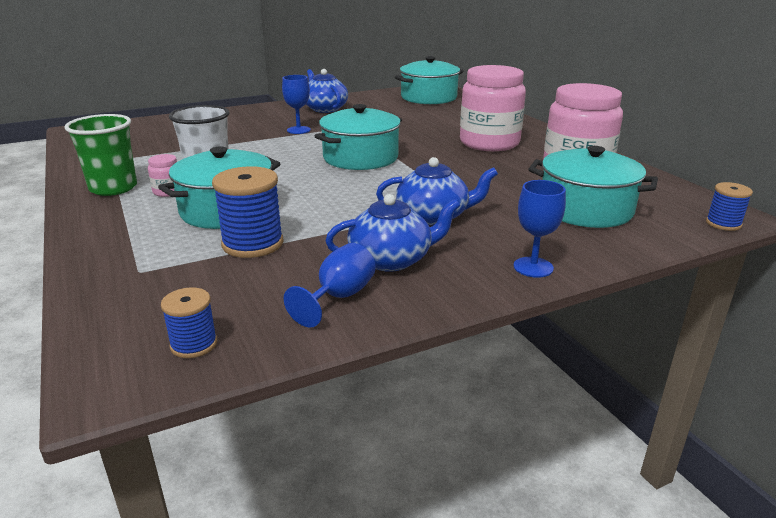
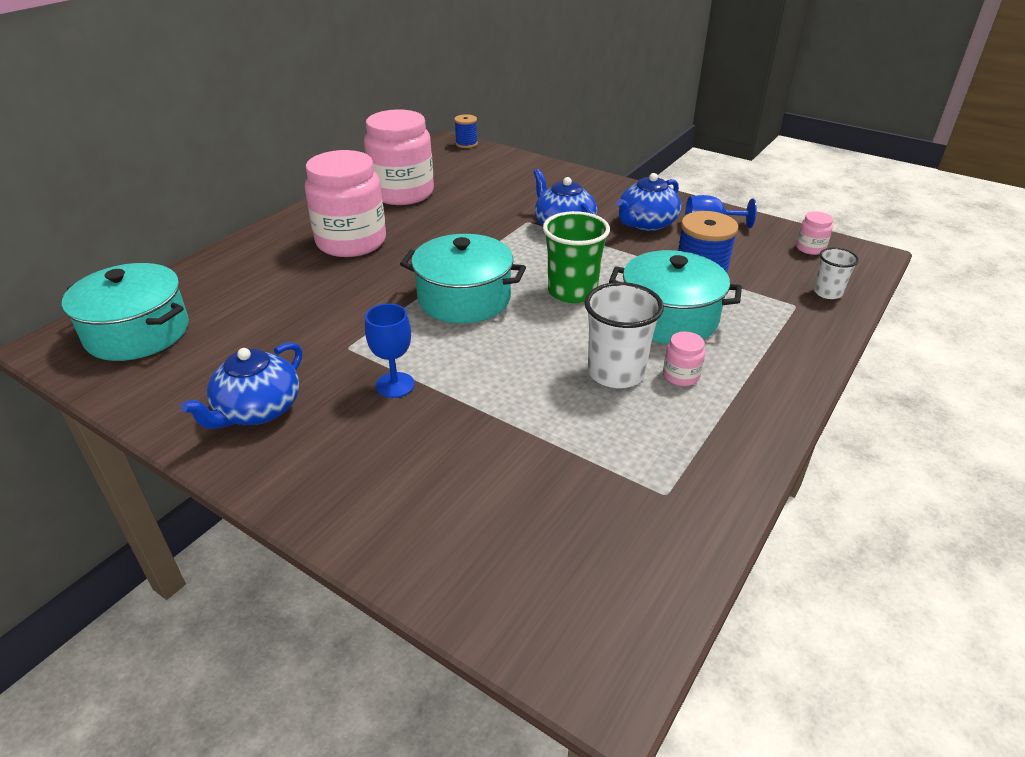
camera: 120 degrees left, 10 degrees up
green cup [64,114,137,196] -> green cup moved to [543,211,610,303]
blue spool [161,287,217,358] -> pink jar [796,212,833,255]
blue teapot [325,194,460,272] -> blue teapot turned 90 degrees counterclockwise [616,173,681,231]
blue goblet [514,180,566,278] -> none
turquoise pot [529,146,658,228] -> none
none -> white cup [814,248,859,299]

